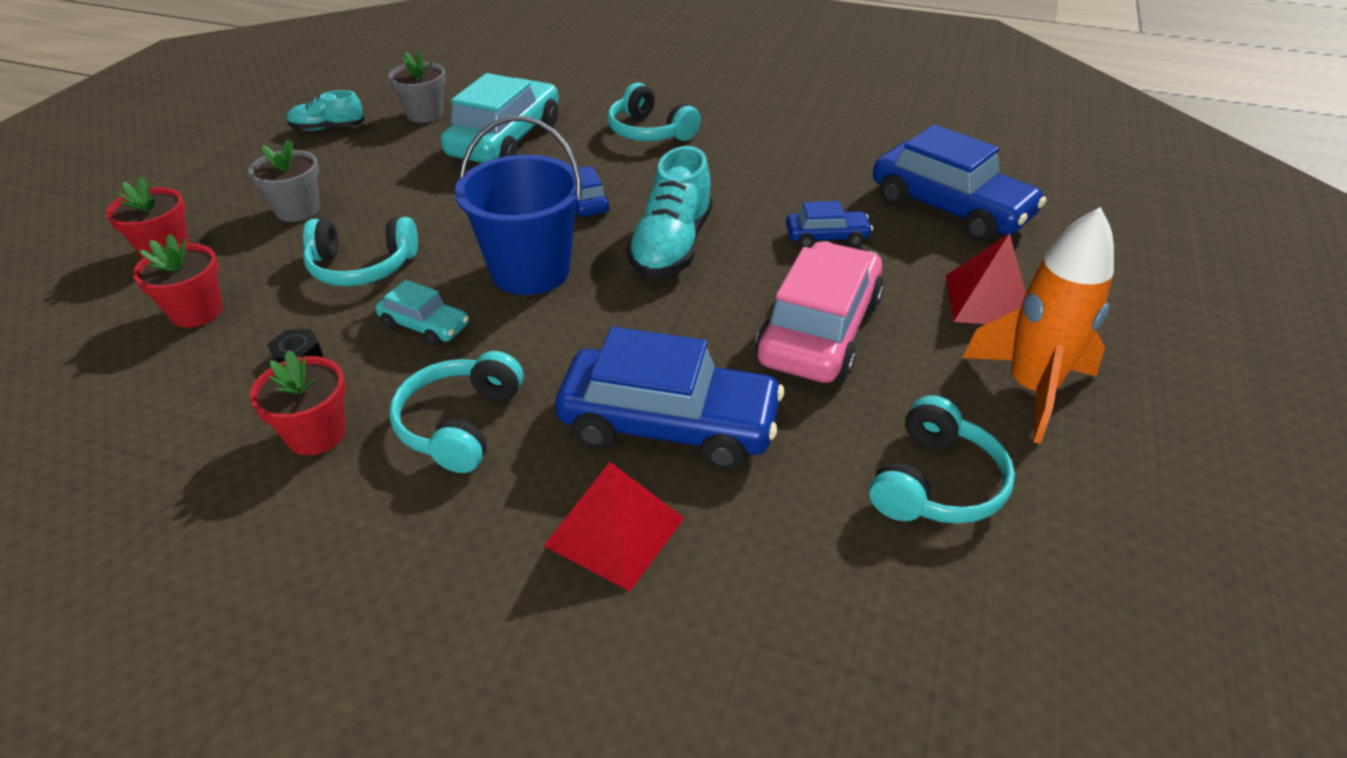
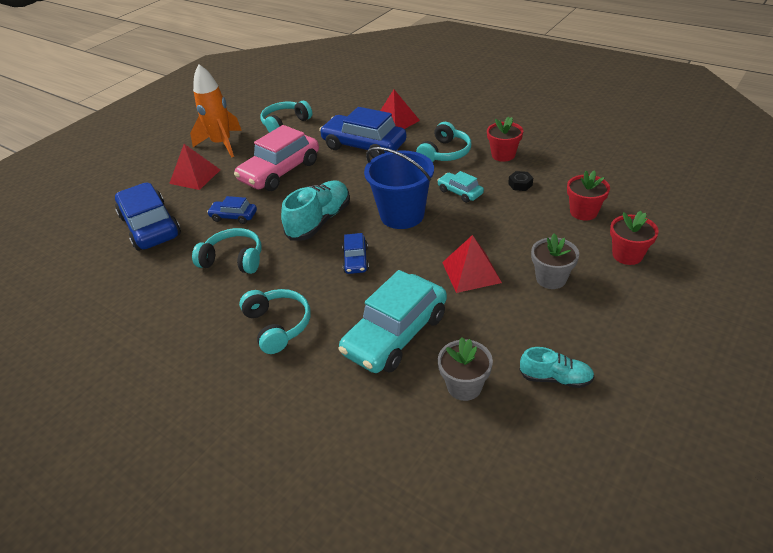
camera: 160 degrees left, 0 degrees up
turquoise headphones [303,217,418,286] -> turquoise headphones moved to [192,228,261,274]
none -> red pyramid [442,235,502,293]

